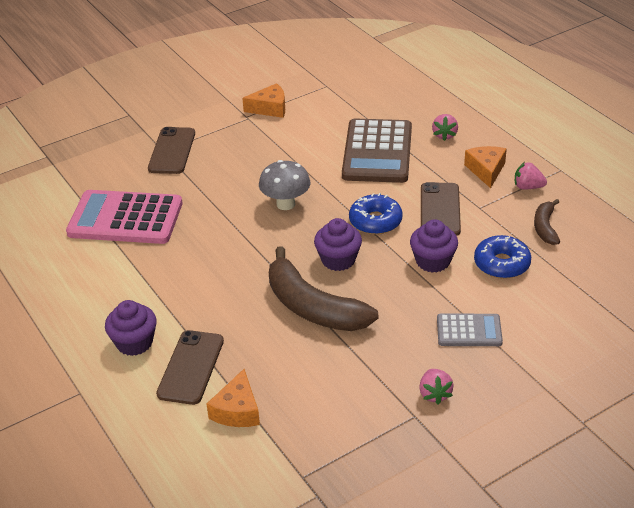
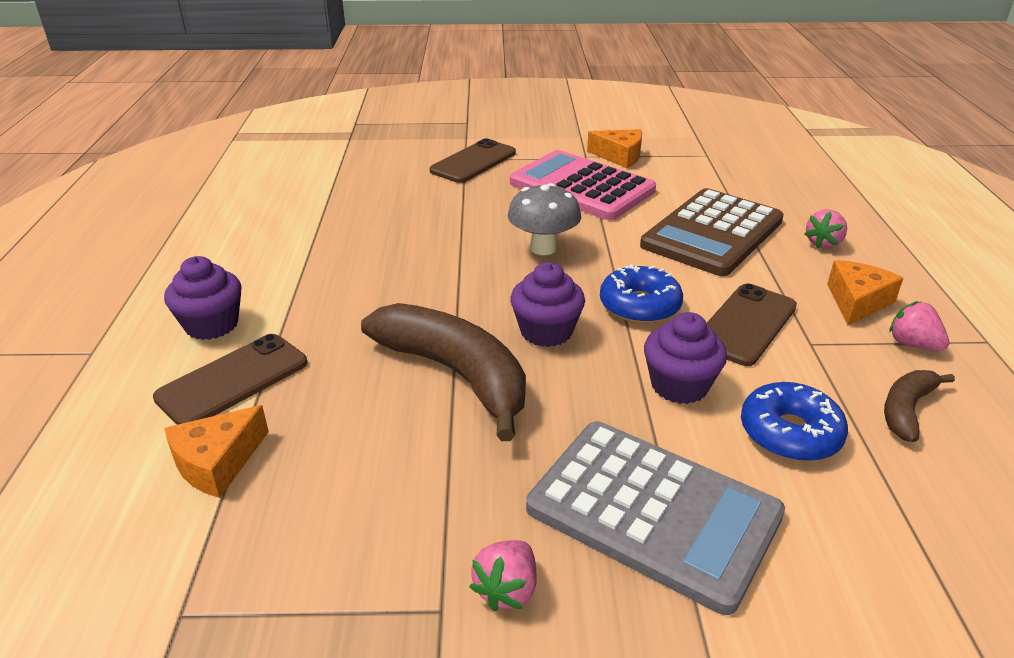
camera: 30 degrees right, 5 degrees down
pink calculator [66,190,182,244] -> pink calculator moved to [510,150,656,220]
brown banana [269,246,378,331] -> brown banana turned 150 degrees clockwise [361,303,526,441]
grey calculator [437,314,503,346] -> grey calculator [526,421,785,615], size x1.88

